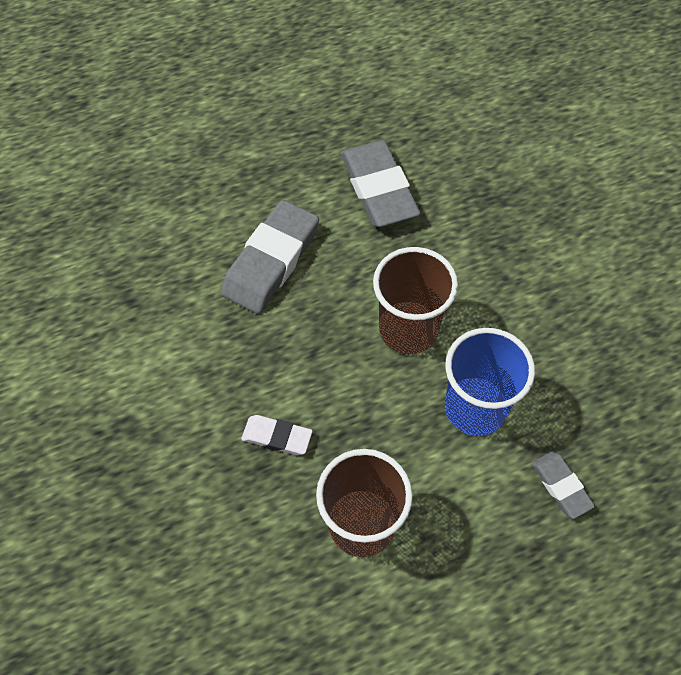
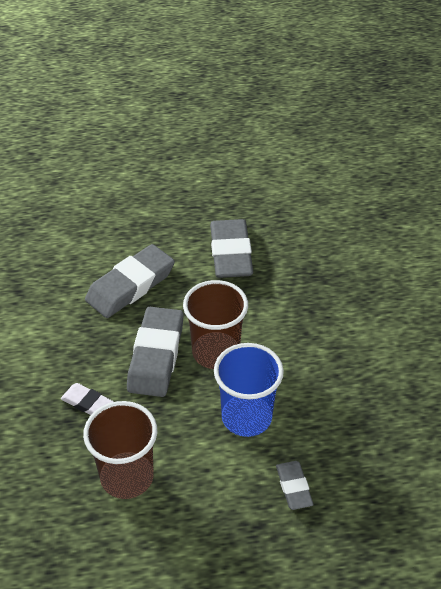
camera: 15 degrees right, 15 degrees down
none -> grey eraser [127,307,184,397]

